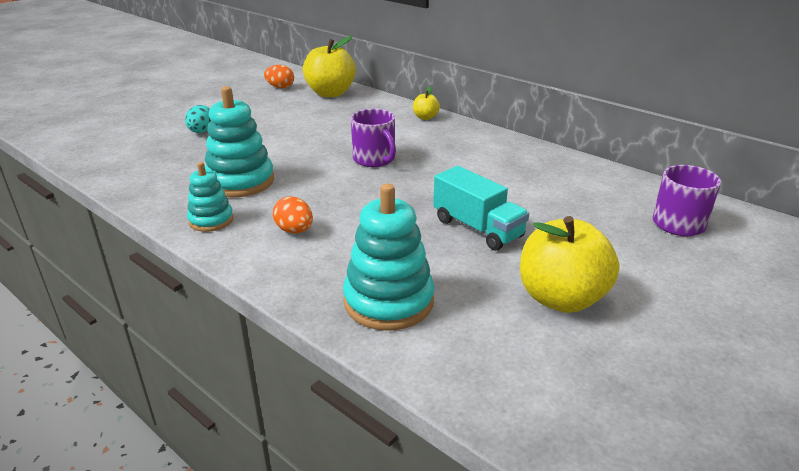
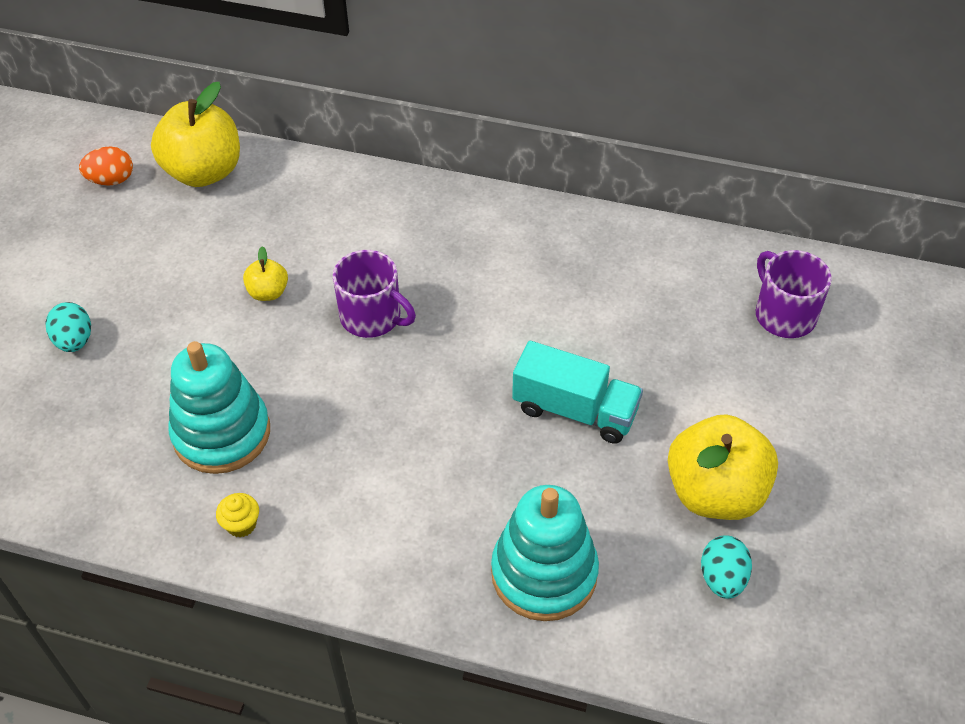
camera: 25 degrees left, 20 degrees up
turquoise stacking toy [187,162,234,232] -> yellow cupcake [216,493,259,537]
orange egg [273,196,313,233] -> none
yellow apple [413,87,440,120] -> yellow apple moved to [243,246,288,301]
none -> turquoise egg [701,535,752,599]

